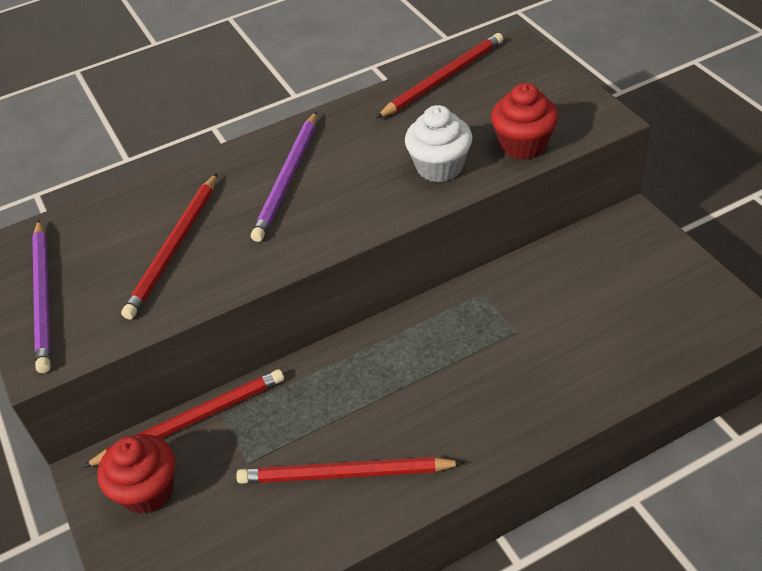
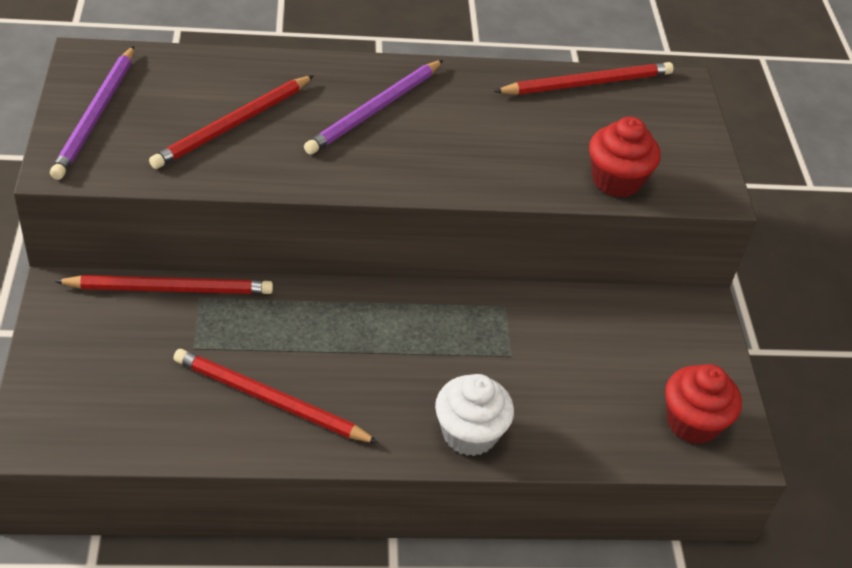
camera: 15 degrees right, 0 degrees up
red cupcake [98,434,175,514] -> red cupcake moved to [665,364,742,444]
white cupcake [405,105,472,182] -> white cupcake moved to [435,374,514,456]

